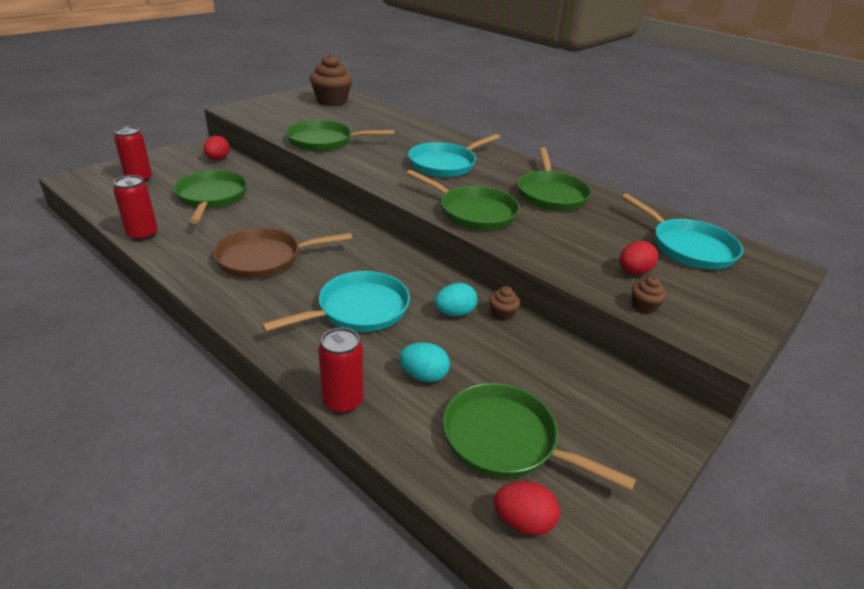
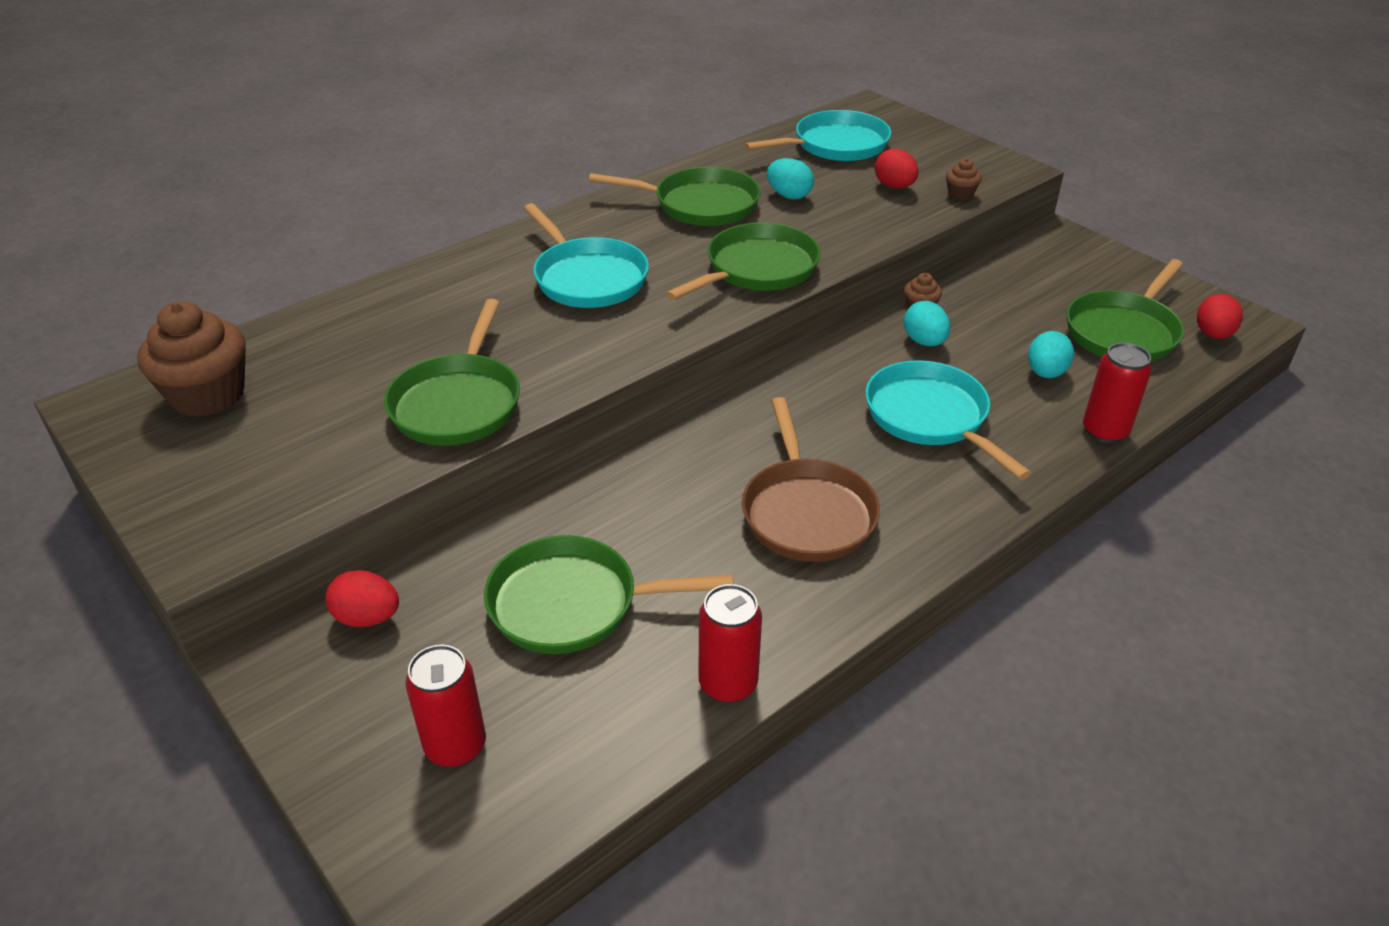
camera: 80 degrees left, 5 degrees up
none -> turquoise egg [767,158,814,199]

